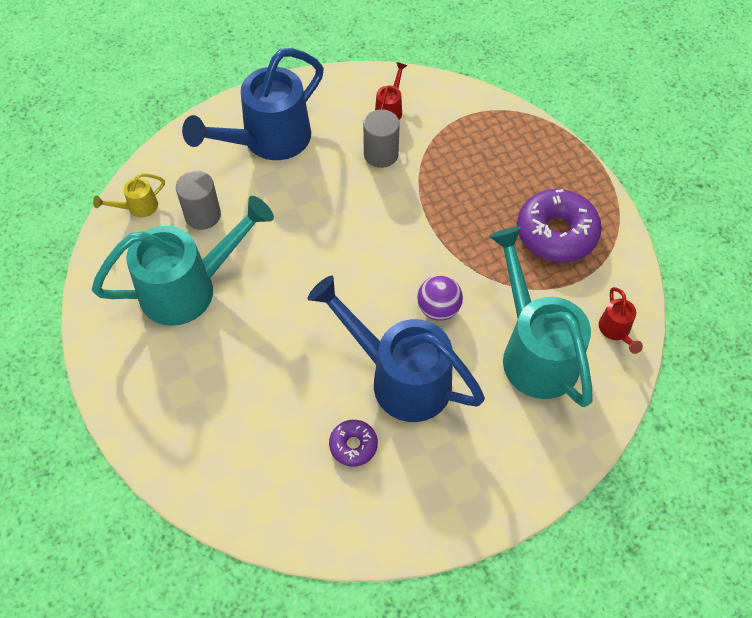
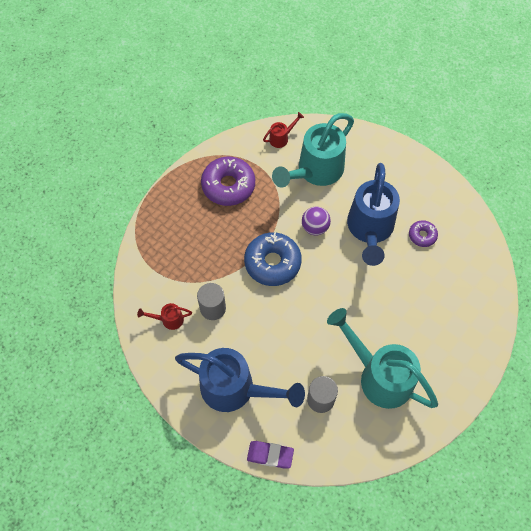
camera: 115 degrees left, 5 degrees up
yellow watering can [93,173,165,217] -> none
none -> blue donut [244,232,302,286]
none -> purple eraser [247,441,294,469]

